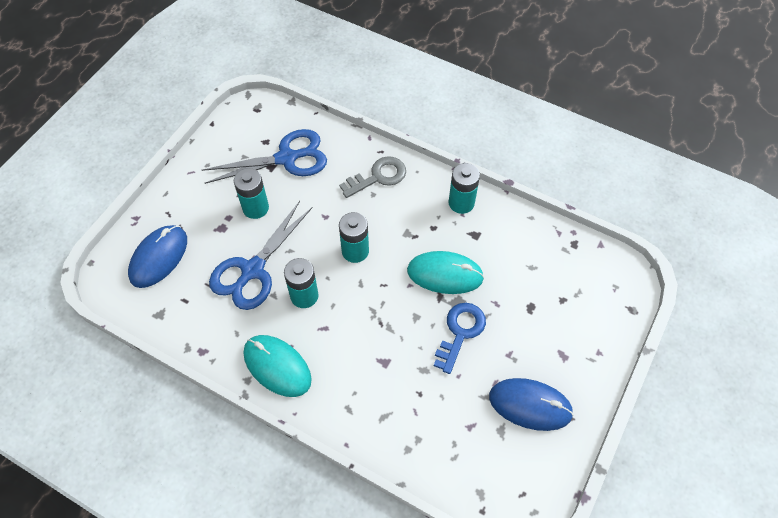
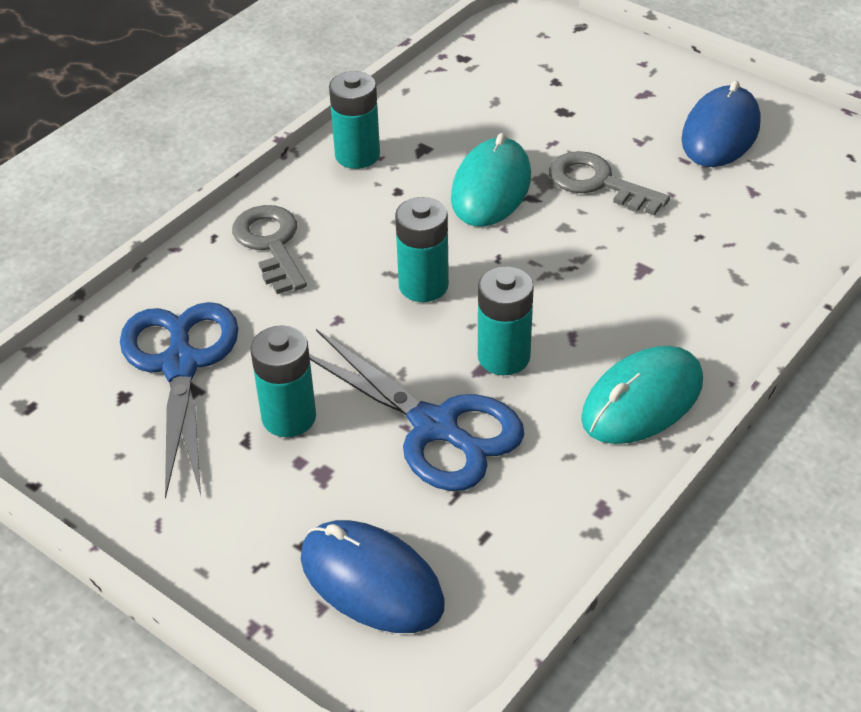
camera: 80 degrees left, 15 degrees down
blue key [434,303,486,374] -> grey key [549,151,670,216]

